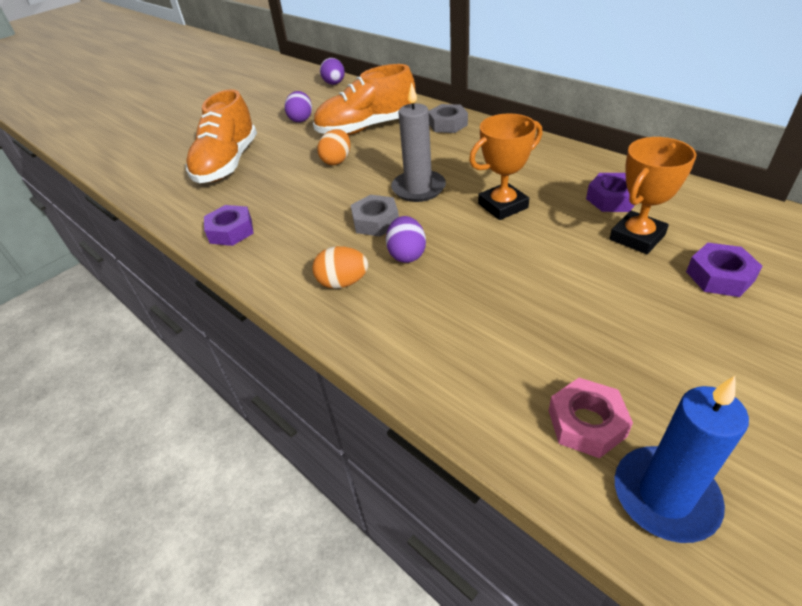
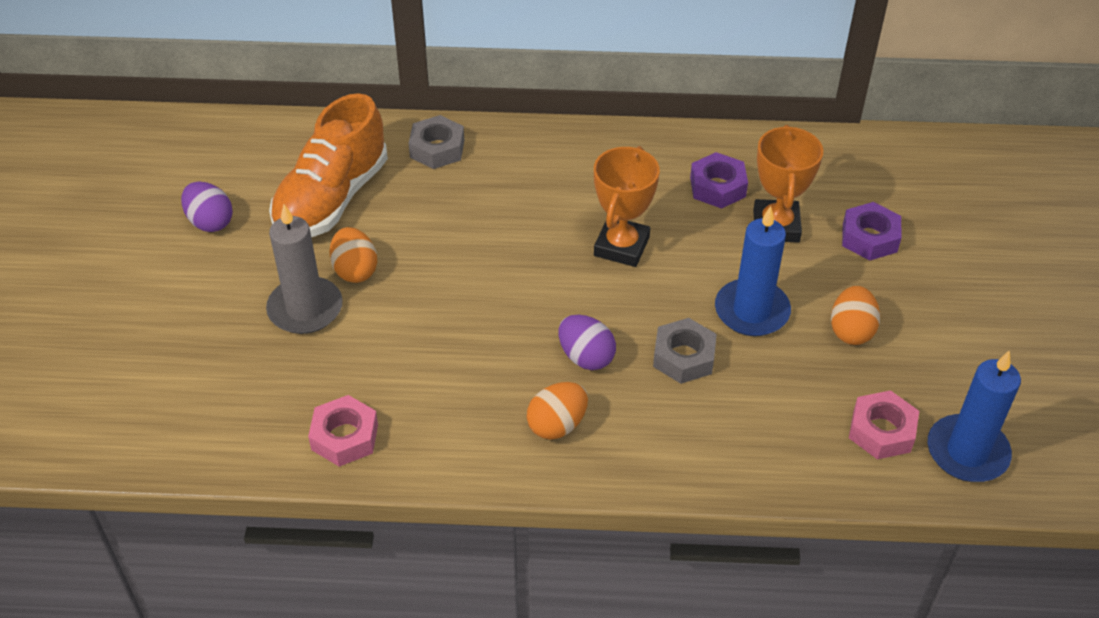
camera: 45 degrees left, 5 degrees up
orange shoe [186,89,257,183] -> none
purple nut [204,205,254,246] -> pink nut [308,395,378,467]
purple egg [320,58,345,85] -> none
grey nut [351,195,399,237] -> grey nut moved to [653,318,717,384]
grey candle [391,82,446,202] -> grey candle moved to [266,204,343,334]
none -> blue candle [715,206,791,336]
none -> orange egg [831,286,880,345]

